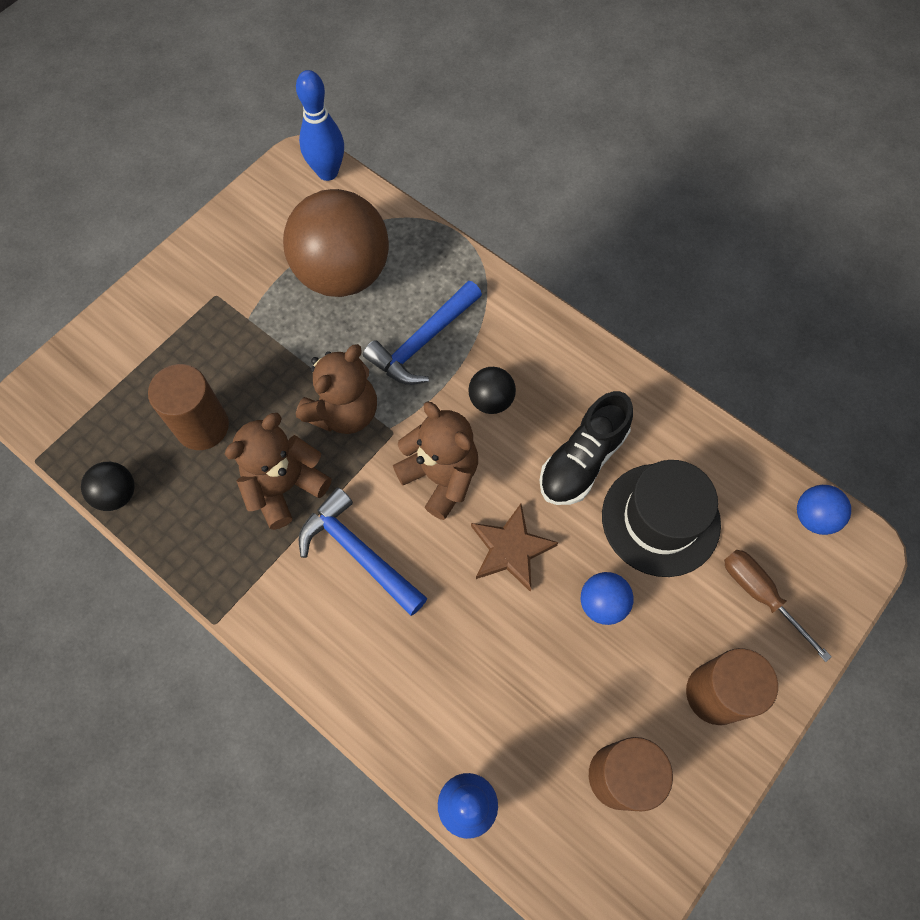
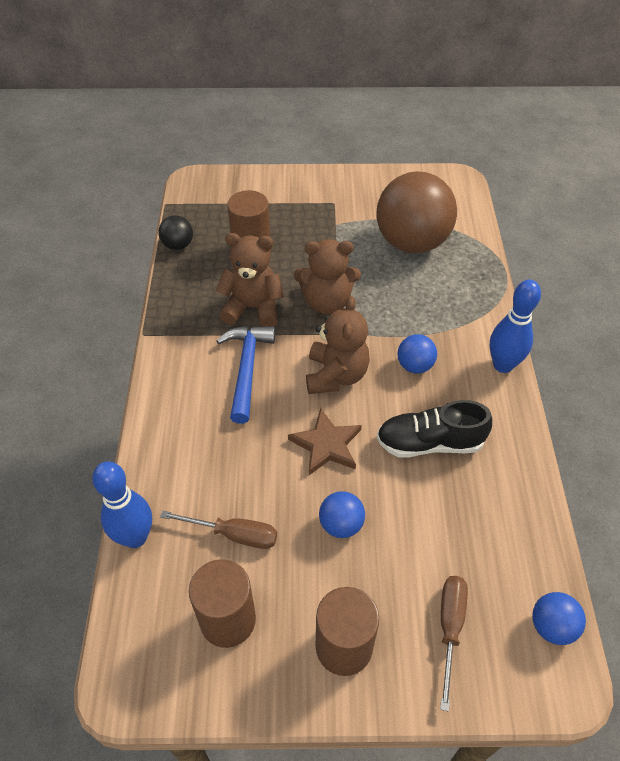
camera: 50 degrees right, 15 degrees down
blue bowling pin [296,70,344,181] -> blue bowling pin moved to [490,280,541,373]
blue hammer [363,281,482,385] -> none
black ball [468,367,516,414] -> blue ball [398,334,437,374]
black hat [602,460,721,577] -> none
none -> brown screwdriver [160,511,277,549]

